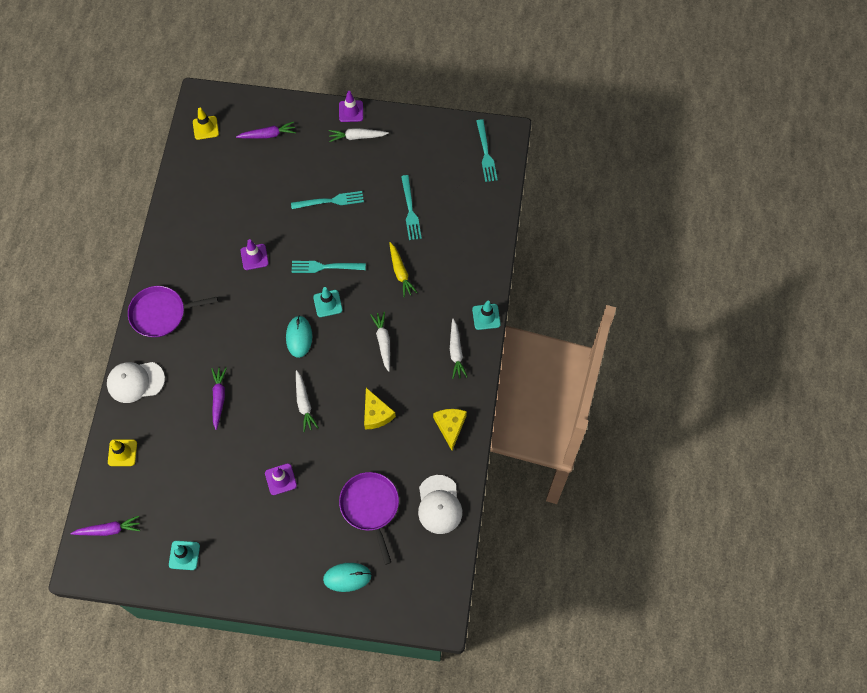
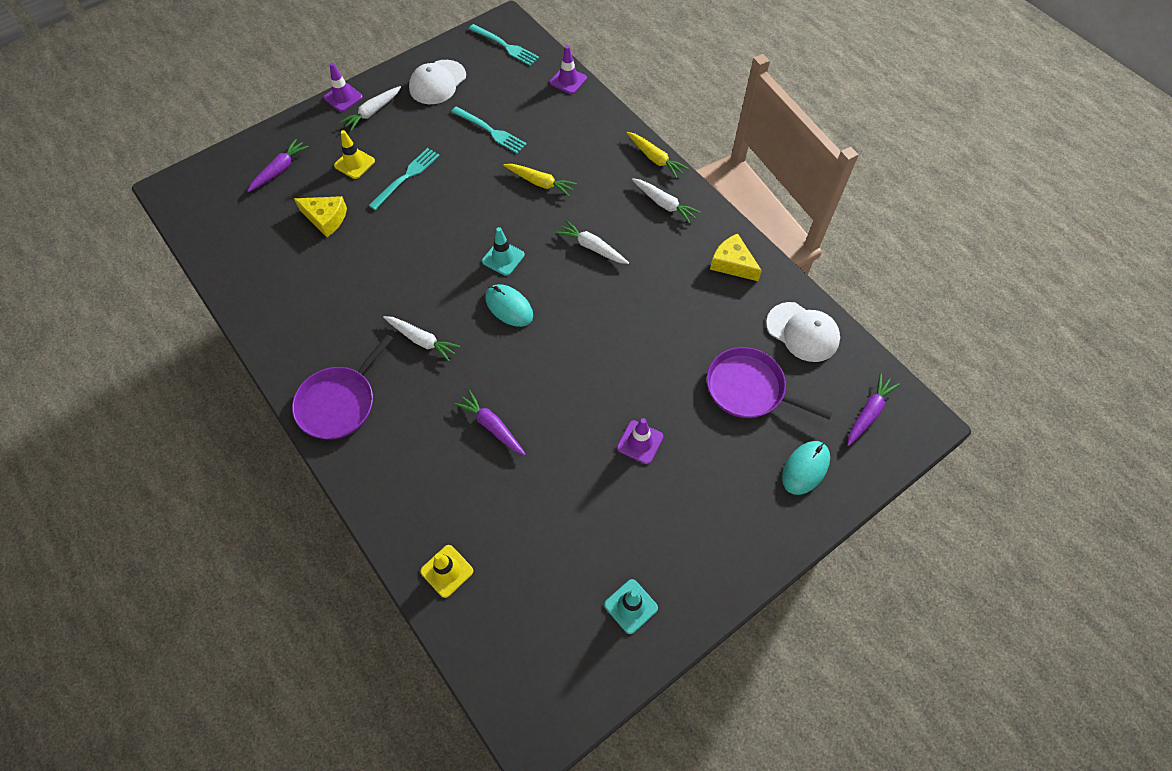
camera: 45 degrees left, 5 degrees down
purple carrot [71,516,140,536] -> purple carrot moved to [847,373,899,446]
white cap [107,362,165,403] -> white cap moved to [409,60,466,104]
yellow traffic cone [193,108,219,140] -> yellow traffic cone moved to [334,130,375,179]
purple traffic cone [241,239,269,270] -> purple traffic cone moved to [550,46,587,94]
turquoise fork [292,261,366,273] -> none
white carrot [296,370,319,432] -> white carrot moved to [383,316,460,362]
yellow cheese [364,388,396,430] -> yellow cheese moved to [294,196,347,237]
turquoise traffic cone [472,301,501,330] -> yellow carrot [627,132,688,178]

